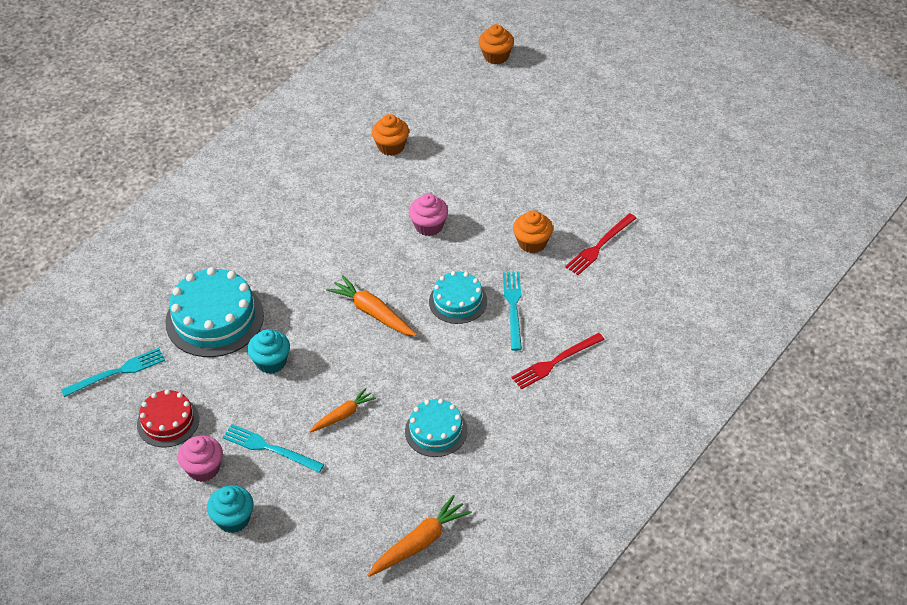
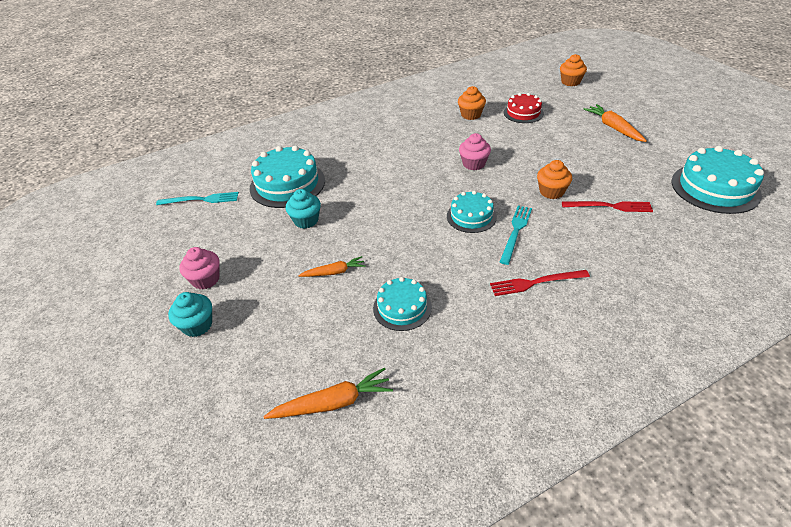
camera: 25 degrees right, 5 degrees down
red cake [137,389,199,448] -> red cake moved to [504,93,544,123]
turquoise fork [222,424,324,473] -> none
orange carrot [326,275,417,336] -> orange carrot moved to [583,104,647,142]
red fork [565,213,636,275] -> red fork turned 150 degrees counterclockwise [562,201,653,212]
none -> turquoise cake [672,146,764,214]

